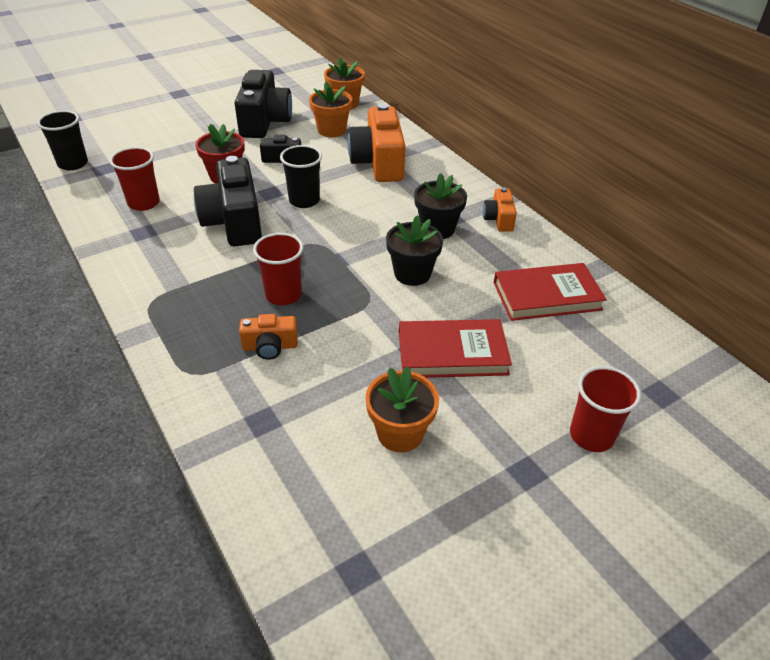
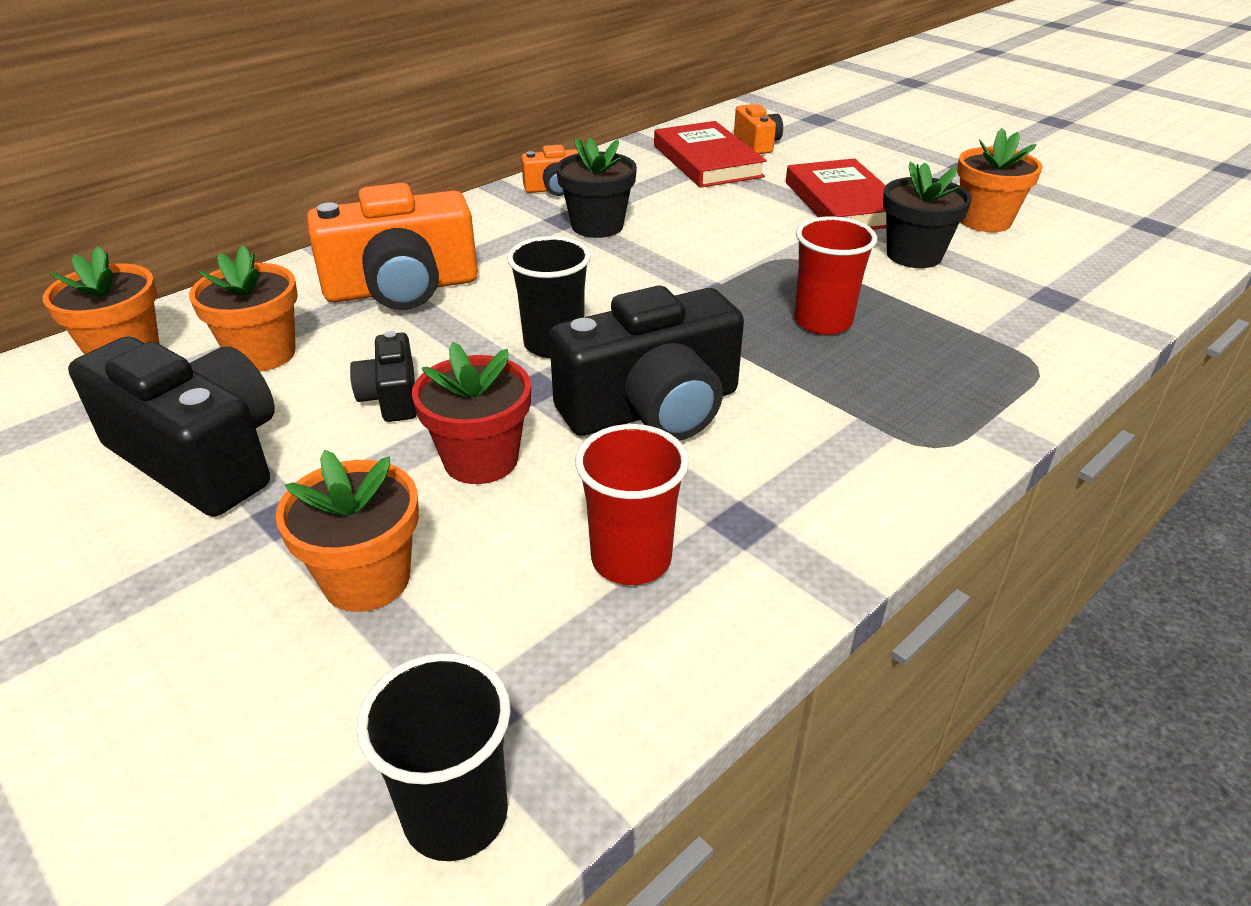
camera: 100 degrees left, 5 degrees down
black camera [235,70,292,138] -> black camera turned 45 degrees clockwise [68,336,275,517]
orange camera [239,314,298,360] -> orange camera moved to [734,104,783,154]
black flower pot [386,215,443,286] -> black flower pot moved to [883,162,972,268]
red cup [570,366,641,452] -> none
none -> orange flower pot [275,450,419,612]

